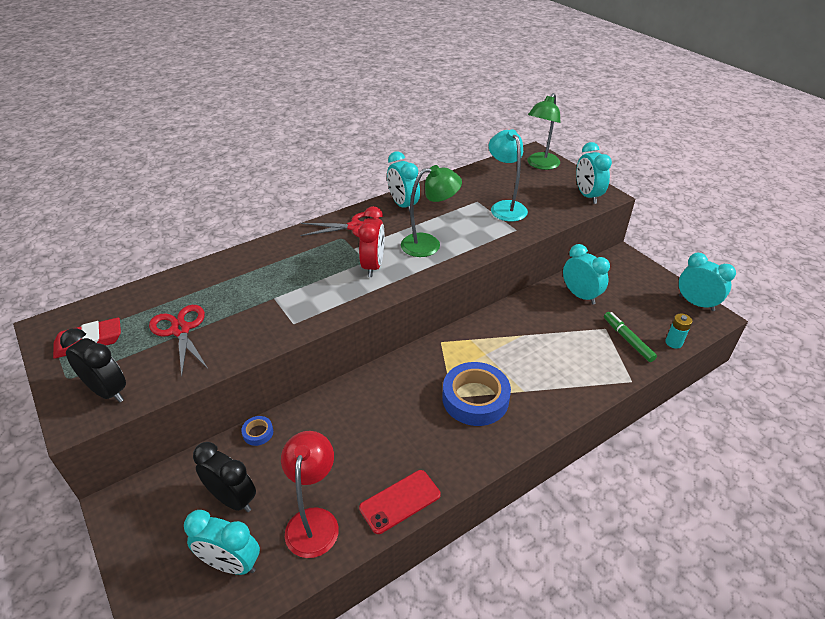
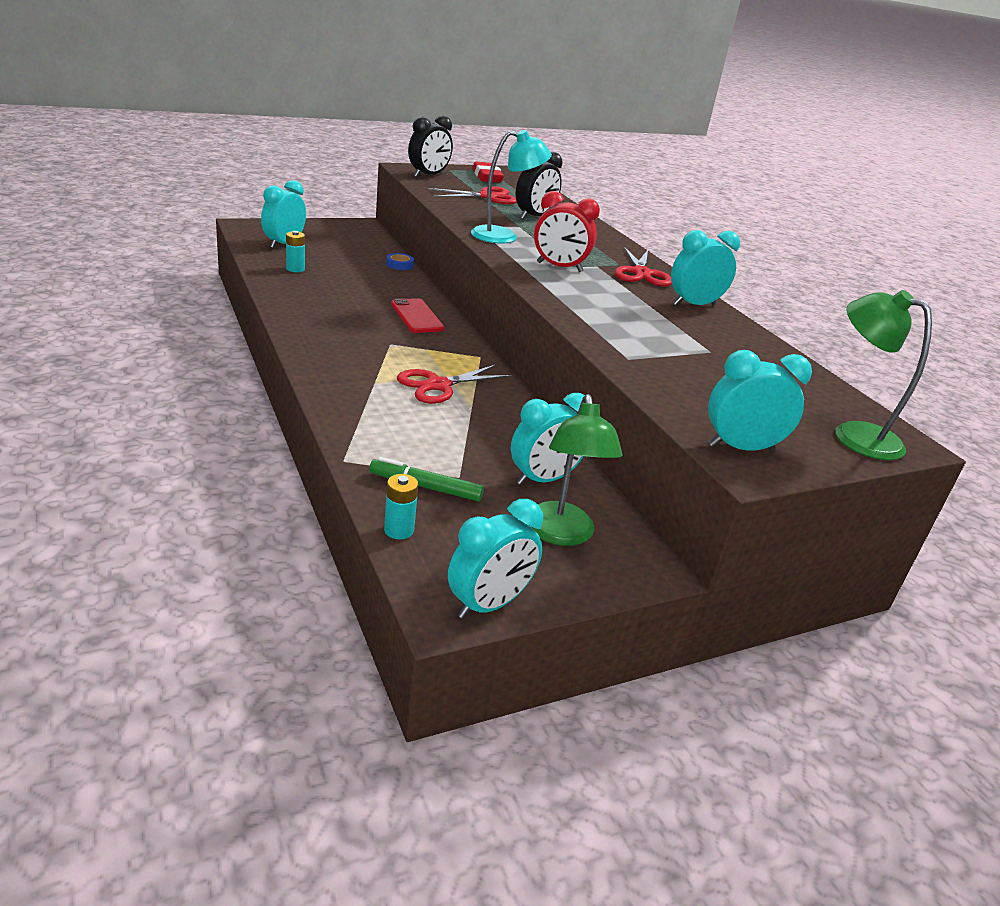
camera: 95 degrees right, 10 degrees down
black clock [193,442,256,512] -> black clock moved to [516,152,563,220]
red lamp [281,431,339,558] -> turquoise battery [286,231,305,272]
red phone [359,470,441,534] -> red phone moved to [391,298,444,333]
green lamp [401,165,462,257] -> green lamp moved to [530,394,622,546]
blue tape [442,362,511,426] -> none
turquoise lamp [489,129,528,222] -> turquoise lamp moved to [471,130,552,244]
green marker [604,312,657,362] -> green marker turned 150 degrees counterclockwise [369,457,484,501]
none -> red scissors [397,364,513,404]

